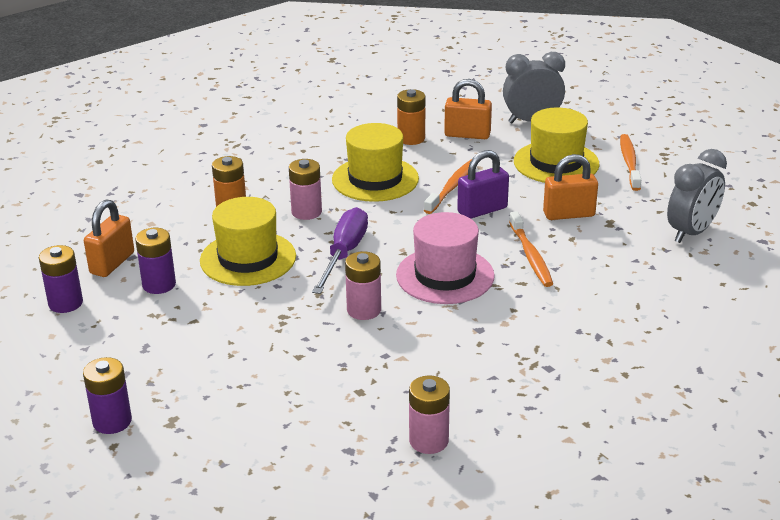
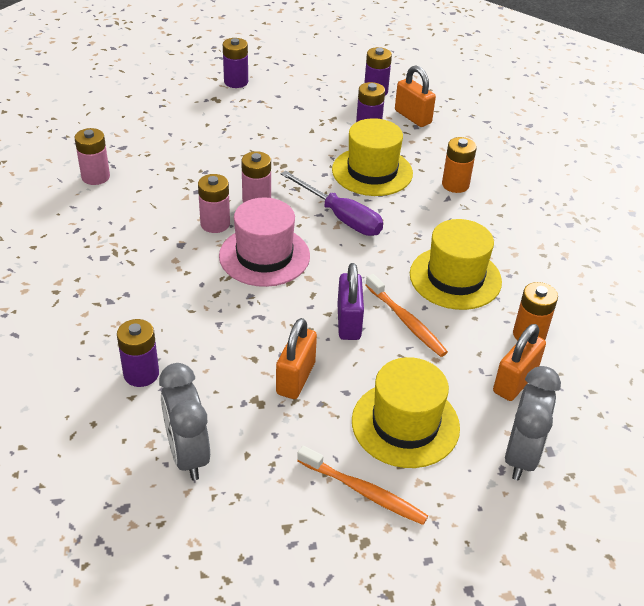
camera: 115 degrees right, 10 degrees up
pink battery [289,159,322,220] -> pink battery moved to [198,174,230,233]
orange toothbrush [509,211,553,287] -> none
none -> purple battery [117,319,159,387]

